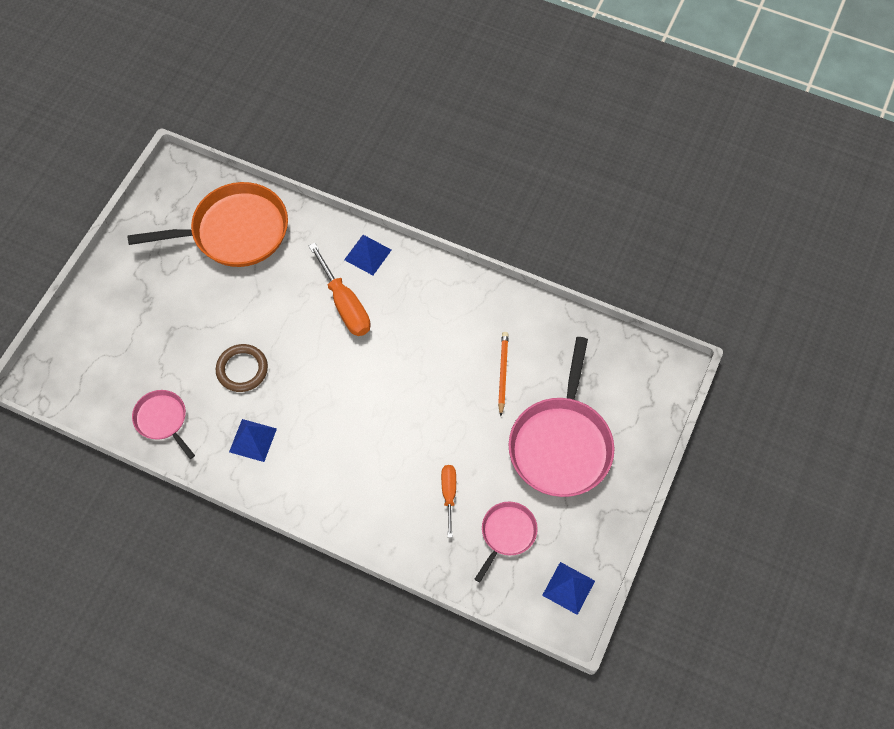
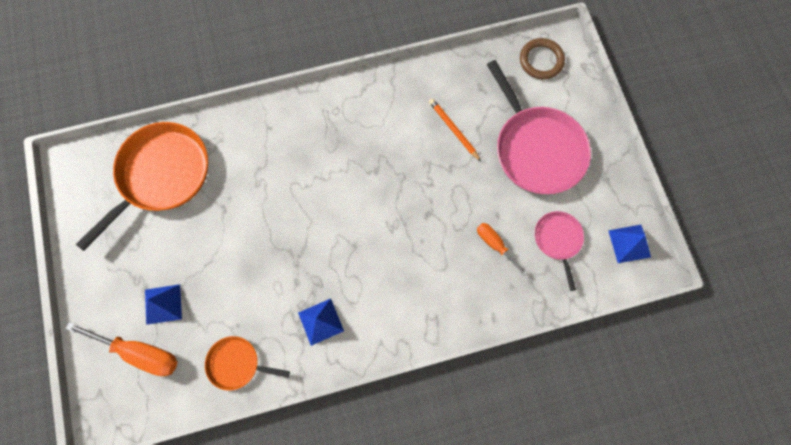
camera: 40 degrees left, 10 degrees up
pink pan [132,390,195,459] -> orange pan [205,336,290,391]
brown ring [216,344,268,392] -> brown ring moved to [520,38,565,79]
orange screwdriver [309,243,370,336] -> orange screwdriver moved to [66,322,177,376]
blue pyramid [344,235,391,275] -> blue pyramid moved to [145,284,182,325]

